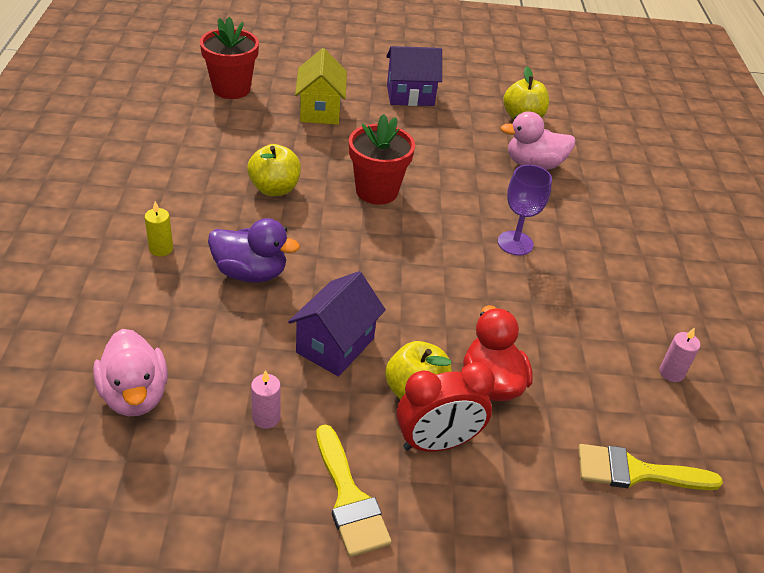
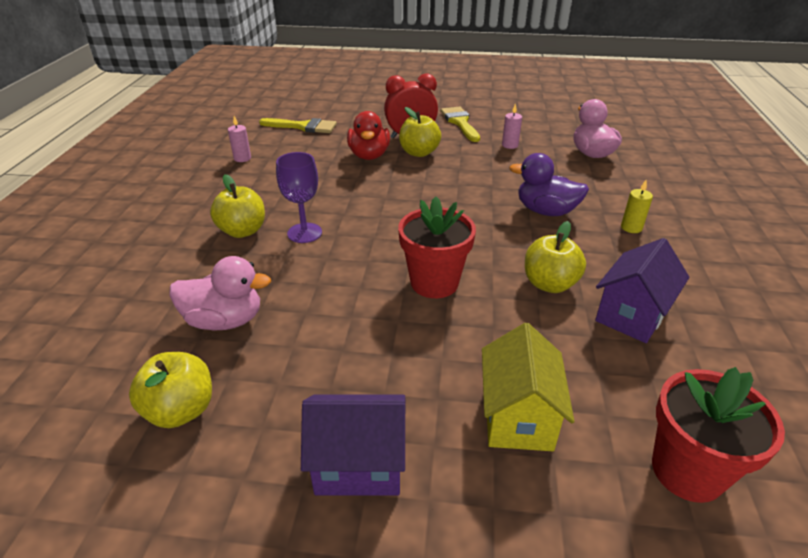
camera: 170 degrees left, 5 degrees down
purple house [288,271,386,376] -> purple house moved to [595,238,690,343]
none -> yellow apple [210,174,265,238]

